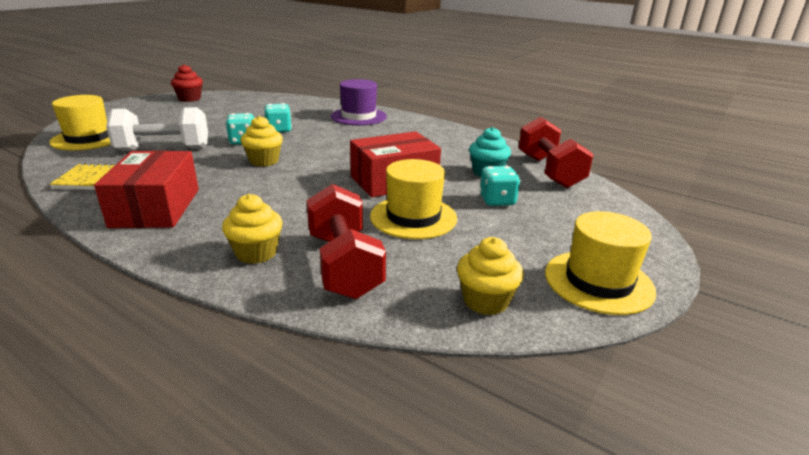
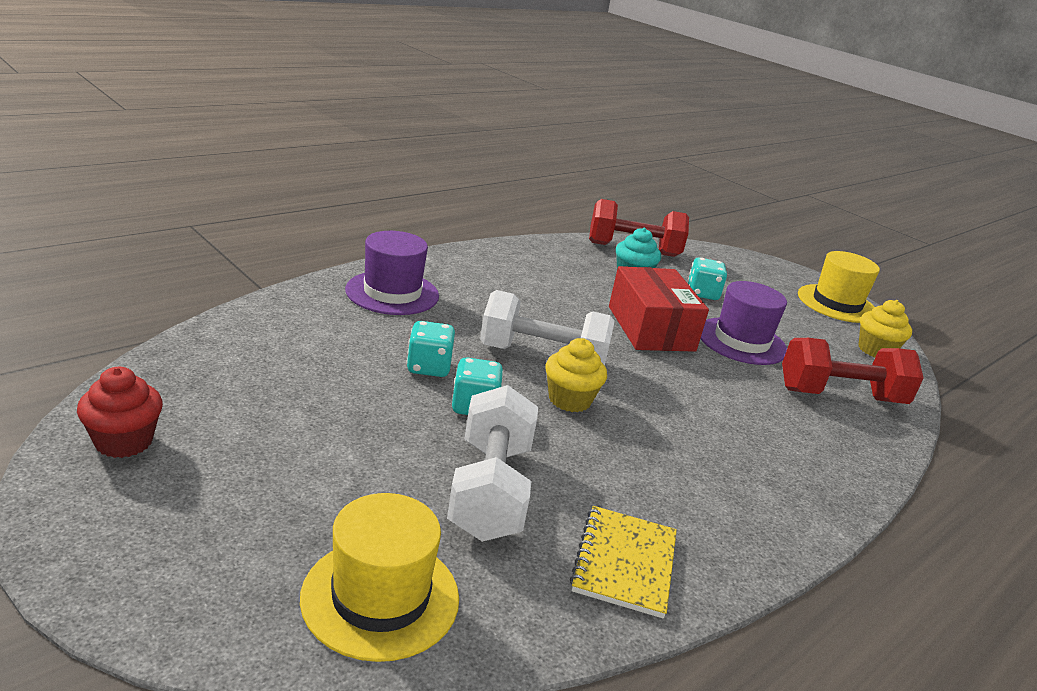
camera: 80 degrees left, 0 degrees up
red box [94,150,199,228] -> none
yellow cupcake [222,194,283,264] -> none
yellow hat [370,159,457,239] -> purple hat [700,281,787,365]
none -> white dumbbell [480,290,615,366]

